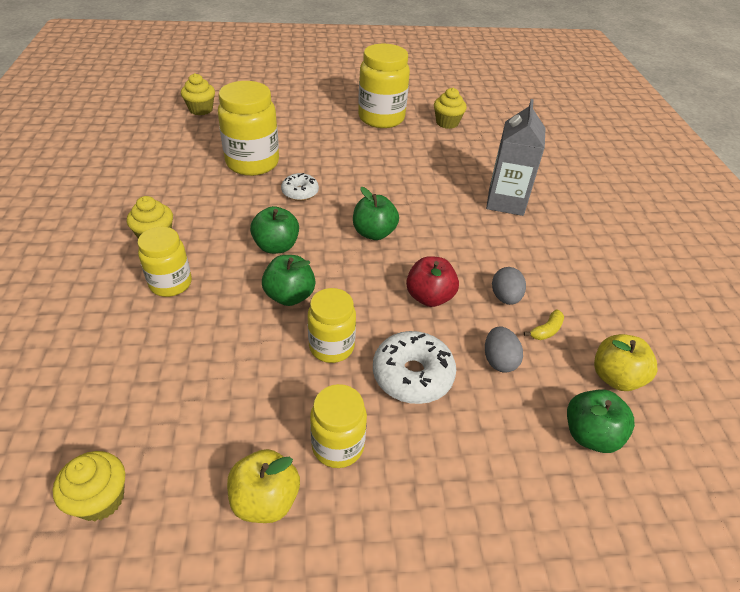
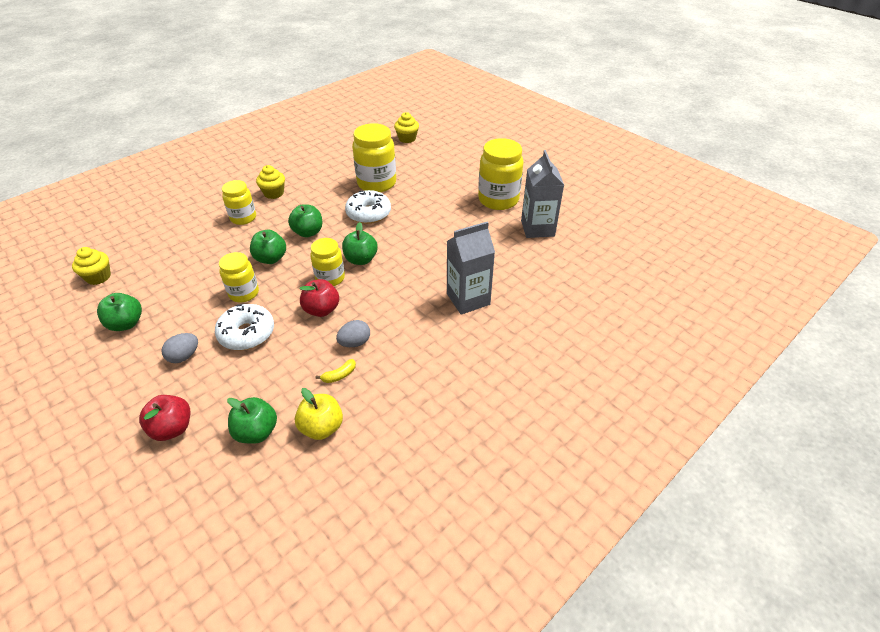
camera: 55 degrees right, 0 degrees up
yellow apple [227,449,300,523] -> green apple [97,293,142,331]
white donut [281,173,319,201] -> white donut [345,190,391,224], size x1.63
yellow jar [310,384,367,468] -> yellow jar moved to [310,238,345,286]
yellow cupcake [434,88,467,129] -> grey carton [521,150,564,238]
grey egg [485,326,523,373] -> grey egg moved to [161,333,198,363]
yellow banana [524,310,564,340] -> yellow banana turned 45 degrees counterclockwise [315,359,356,383]
none -> red apple [139,395,190,441]

